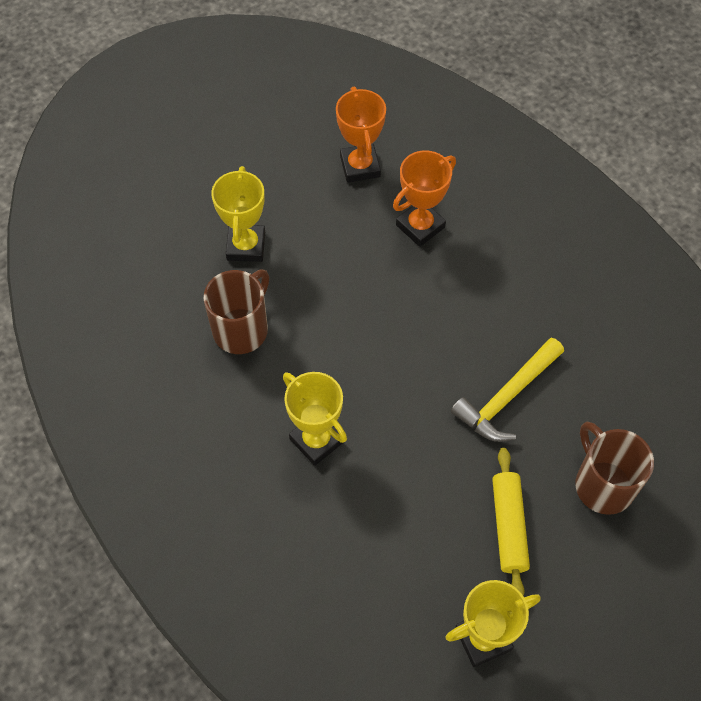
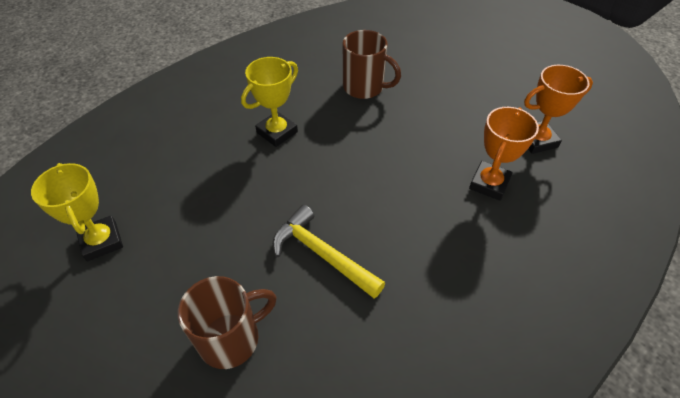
camera: 85 degrees right, 10 degrees down
yellow trophy [211,166,265,262] -> none
orange trophy [393,150,456,247] -> orange trophy turned 75 degrees clockwise [469,107,539,201]
yellow rolling pin [492,448,530,596] -> none

